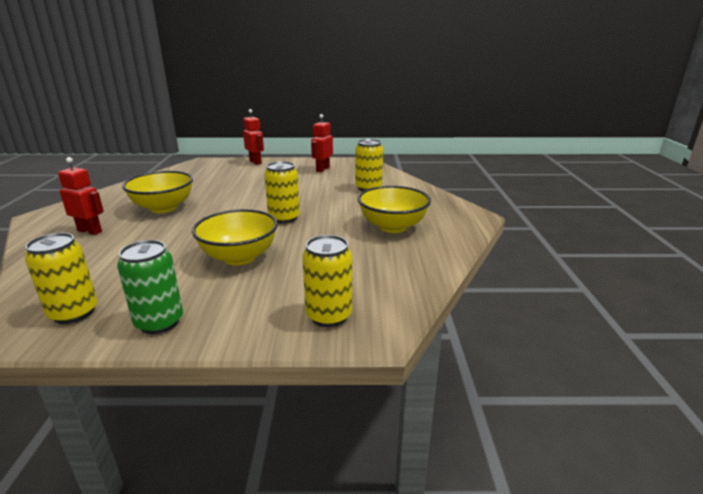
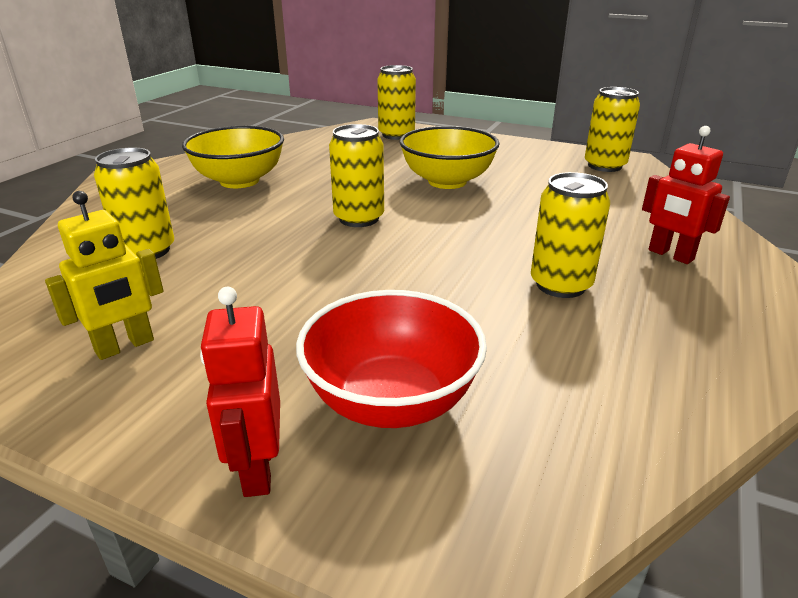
camera: 155 degrees left, 5 degrees up
green can [117,240,183,334] -> none
yellow bowl [122,171,193,213] -> yellow can [531,172,610,298]
red robot [311,114,333,172] -> yellow robot [45,191,164,360]
none -> red bowl [296,290,487,428]

